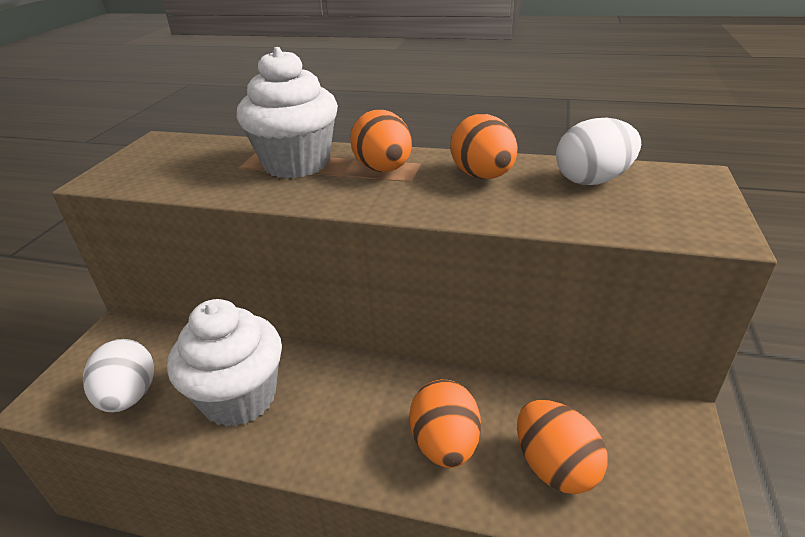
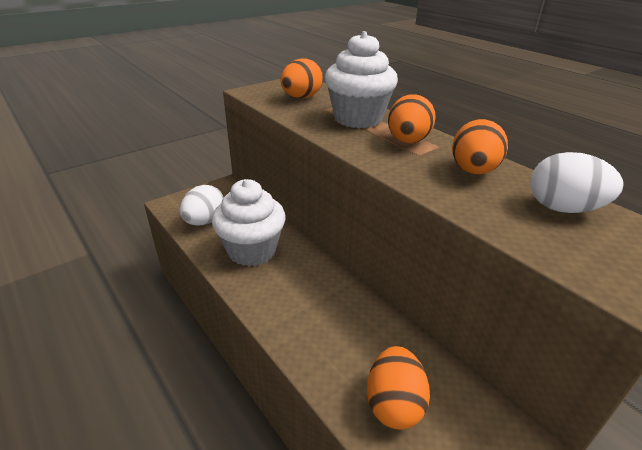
camera: 35 degrees right, 0 degrees up
orange egg [409,380,481,468] -> orange egg moved to [281,58,323,98]

